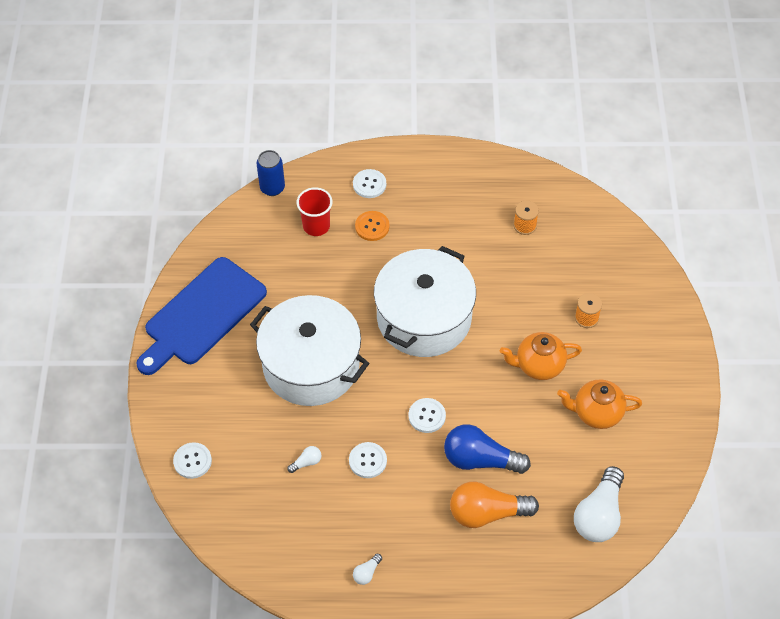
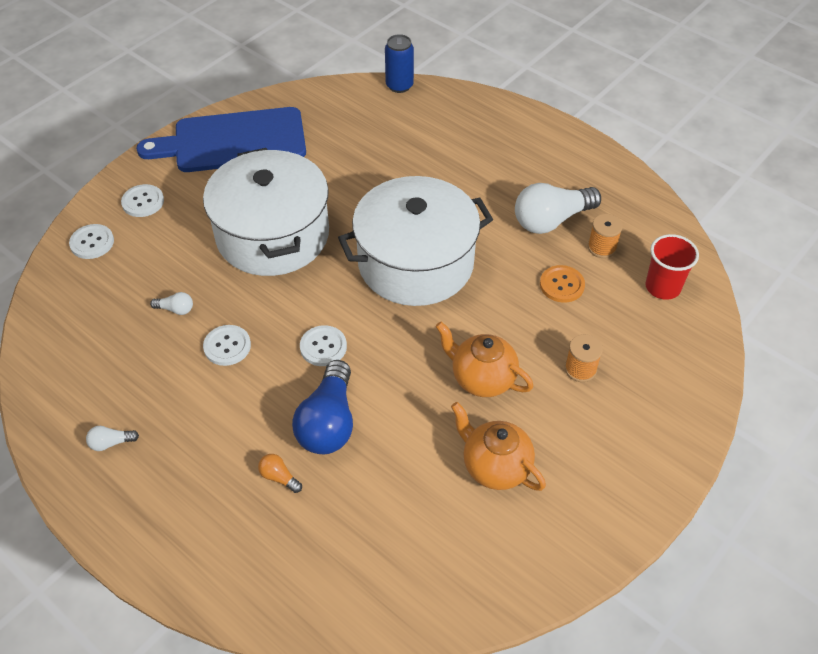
camera: 40 degrees right, 5 degrees down
red cup [296,187,333,236] -> red cup moved to [645,234,699,300]
white button [353,169,386,198] -> white button moved to [121,184,164,217]
orange button [355,211,389,241] -> orange button moved to [540,265,585,303]
blue light bulb [444,424,531,474] -> blue light bulb turned 135 degrees counterclockwise [292,360,353,454]
orange light bulb [450,482,539,528] -> orange light bulb [258,454,302,493], size x0.43
white light bulb [574,466,624,542] -> white light bulb moved to [515,183,601,234]

